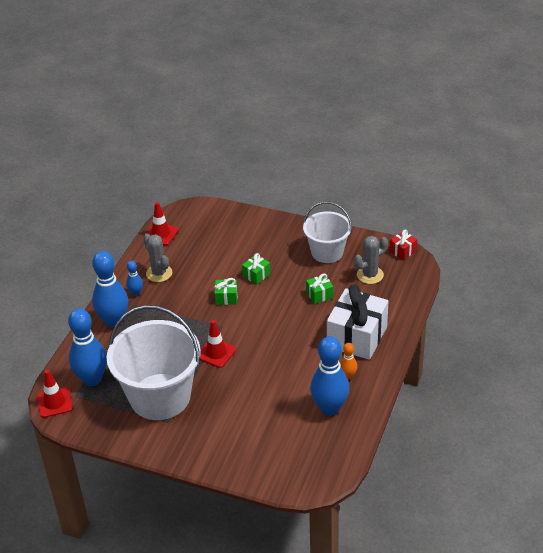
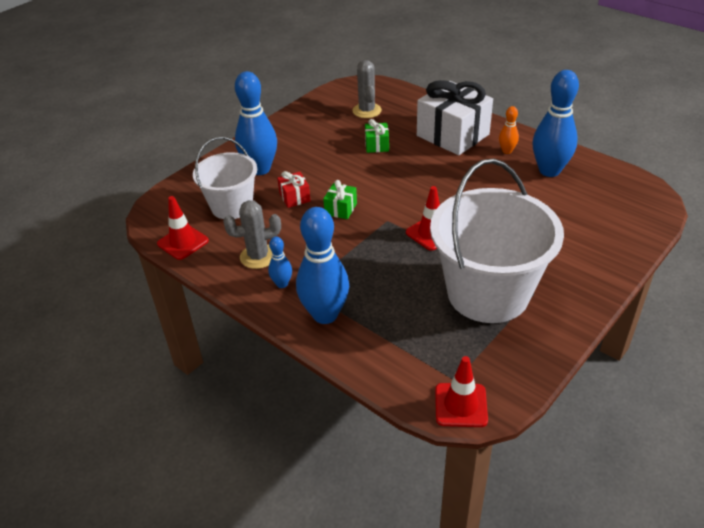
camera: 70 degrees left, 0 degrees up
blue bowling pin [68,308,107,386] -> blue bowling pin moved to [235,71,277,175]
green gift [242,253,271,285] -> none
white bucket [303,202,352,263] -> white bucket moved to [193,137,257,219]
red gift [389,230,417,260] -> red gift moved to [277,171,311,208]

